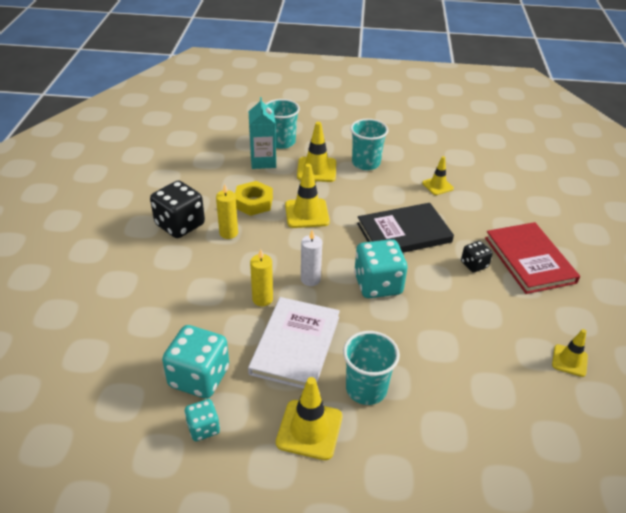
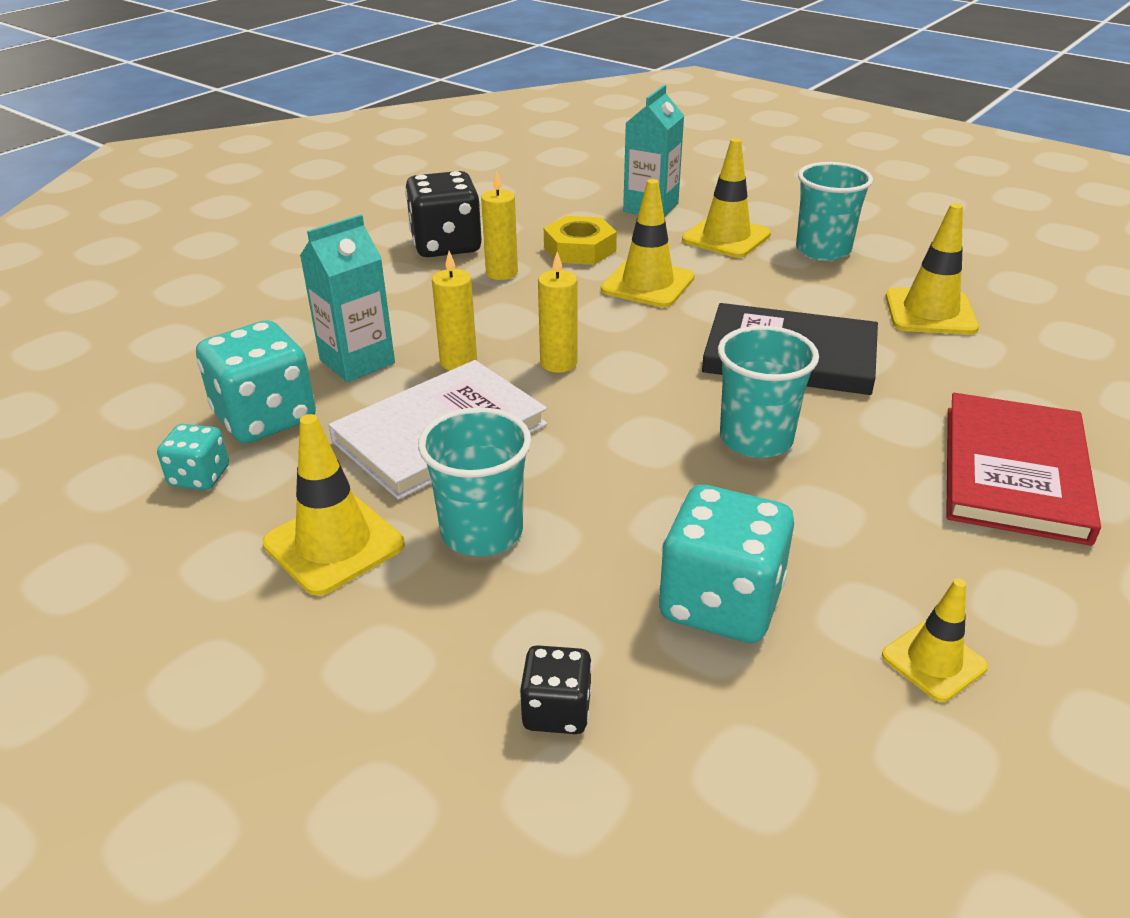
camera: 35 degrees right, 5 degrees down
turquoise cup [266,99,300,149] -> turquoise cup moved to [718,325,819,458]
white candle [301,230,322,286] -> yellow candle [538,252,577,373]
turquoise dice [354,239,407,298] -> turquoise dice moved to [659,485,794,643]
yellow traffic cone [422,156,454,195] -> yellow traffic cone [885,203,979,335], size x1.60
black dice [461,241,493,273] -> black dice moved to [520,645,592,734]
none -> turquoise carton [300,214,395,382]

